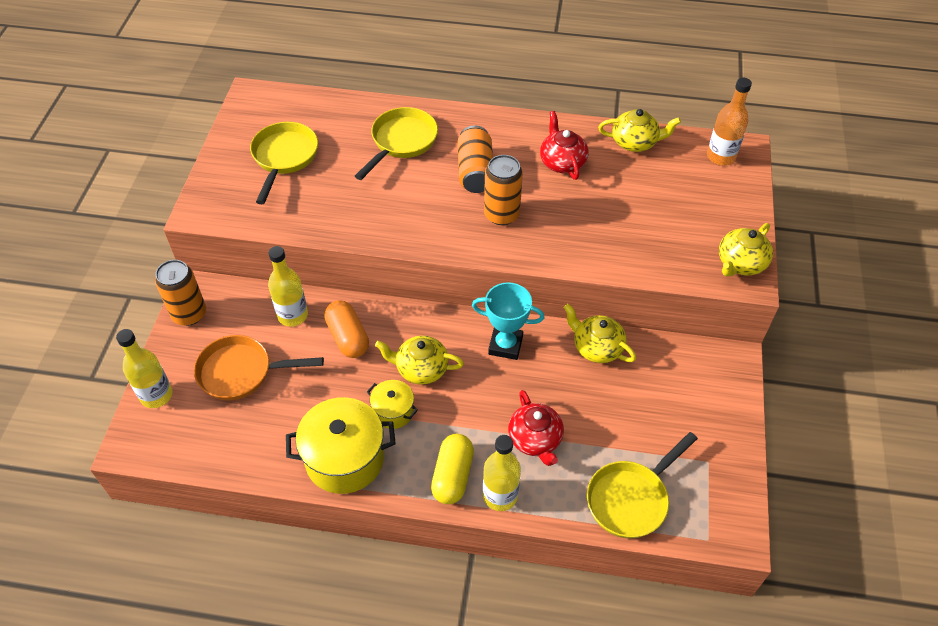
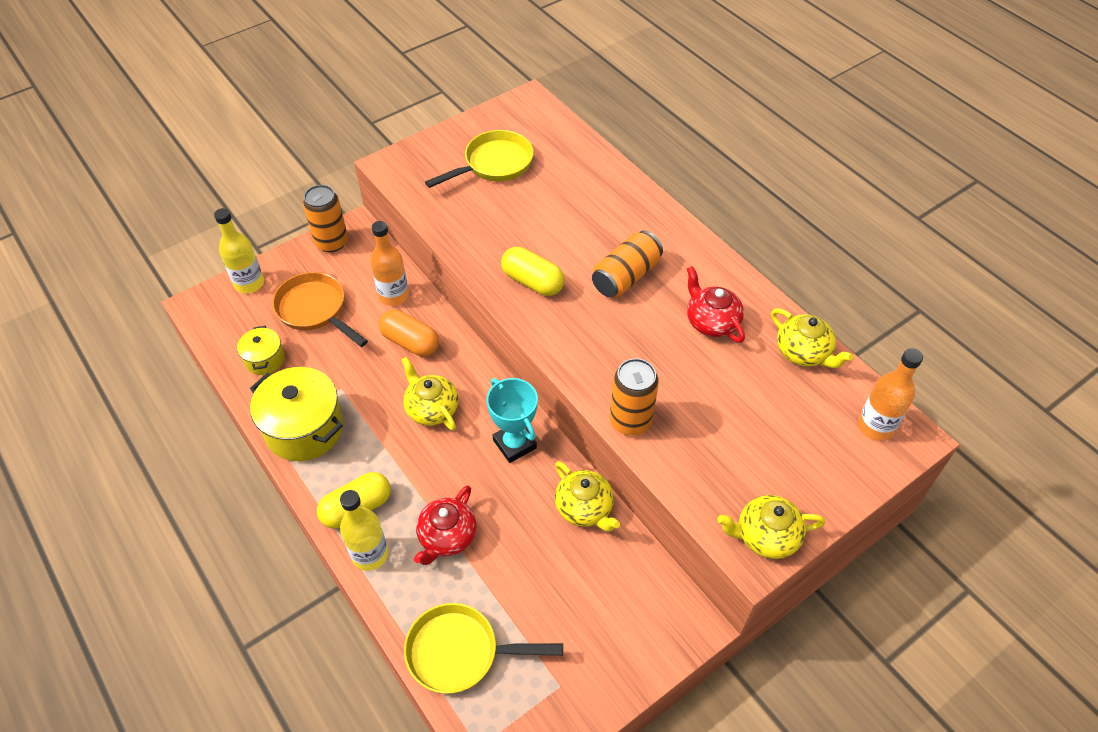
camera: 45 degrees right, 0 degrees up
yellow bottle [268,246,308,327] -> orange bottle [371,221,409,306]
orange capsule [324,301,369,358] -> orange capsule turned 75 degrees counterclockwise [379,310,439,357]
yellow pan [355,107,438,180] -> none
yellow pot [367,380,418,429] -> yellow pot moved to [237,326,285,375]
orange can [484,155,523,225] -> orange can moved to [610,358,659,436]
red teapot [540,111,589,180] -> red teapot turned 60 degrees counterclockwise [687,266,745,343]
yellow teapot [564,304,636,363] -> yellow teapot turned 150 degrees clockwise [555,461,620,532]
none -> yellow capsule [501,247,565,296]

